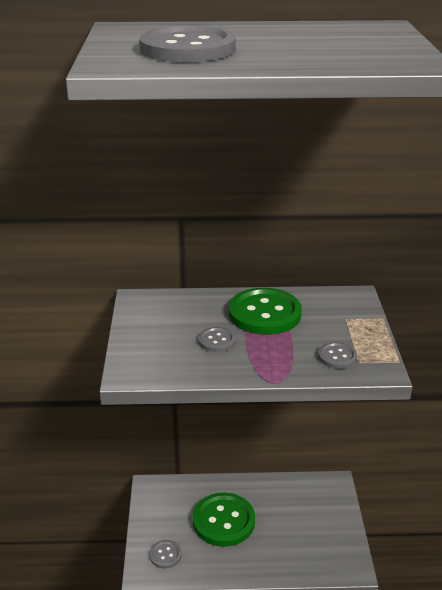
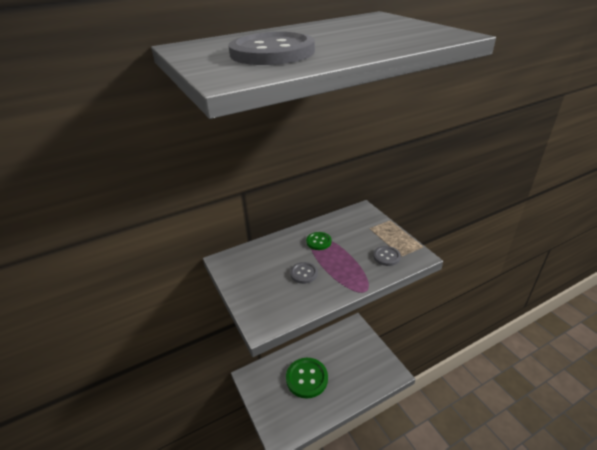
camera: 25 degrees left, 5 degrees up
grey button [150,540,182,569] -> none
green button [229,288,302,335] -> green button [306,232,332,250], size x0.49

